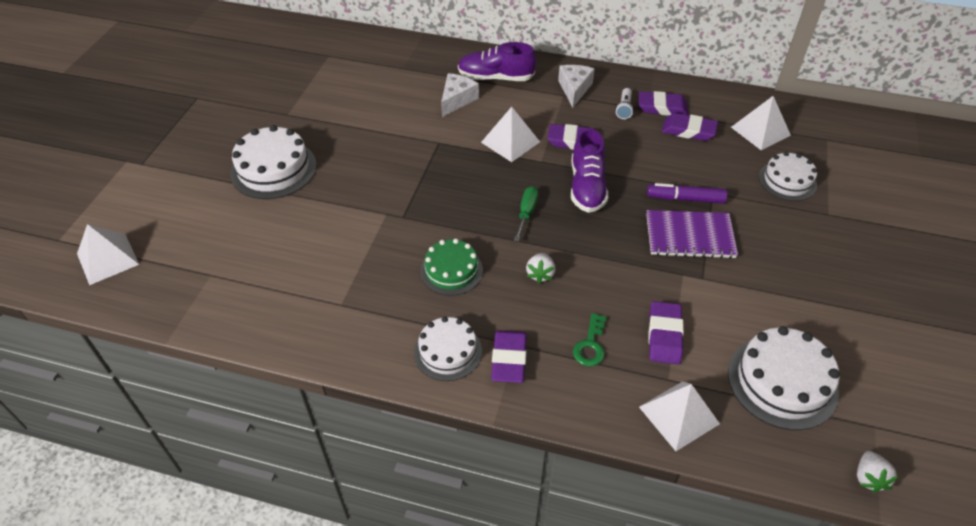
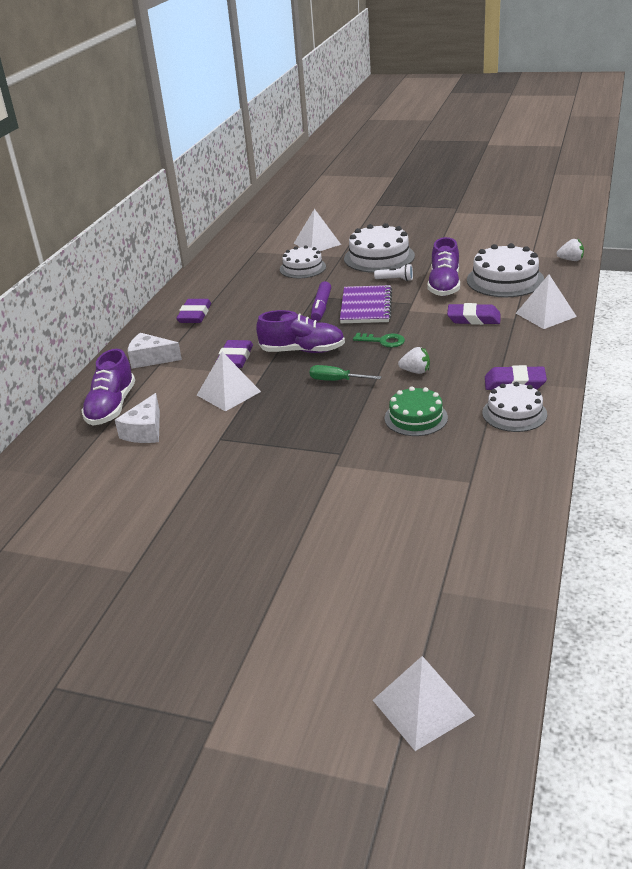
camera: 85 degrees left, 15 degrees down
white cake [230,125,316,199] -> white cake moved to [344,223,415,273]
white cheese [441,73,479,117] -> white cheese turned 105 degrees counterclockwise [115,393,160,443]
green key [573,313,606,366] -> green key moved to [353,333,405,347]
white flashlight [615,88,634,119] -> white flashlight moved to [374,264,413,281]
purple eraser [662,113,718,141] -> none
white pyramid [731,96,791,150] -> white pyramid moved to [294,209,341,251]
none -> purple shoe [427,237,460,296]

